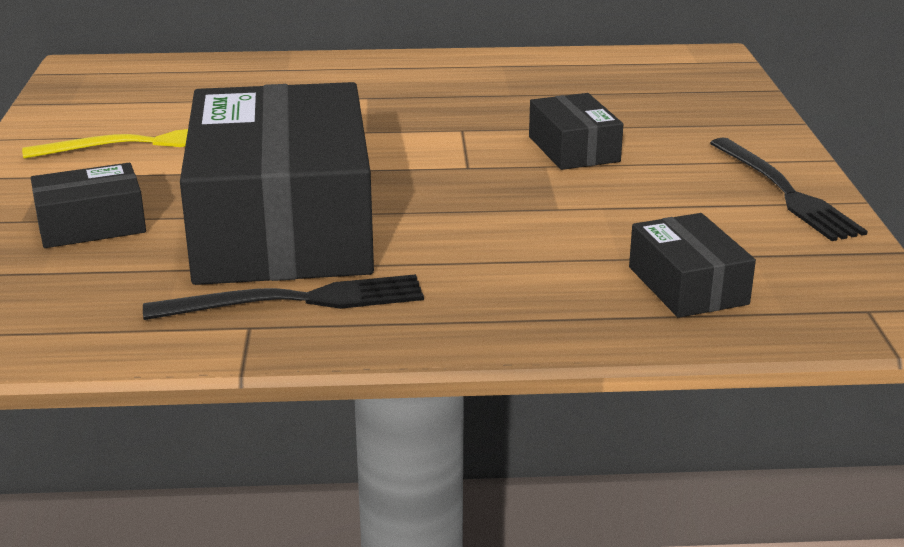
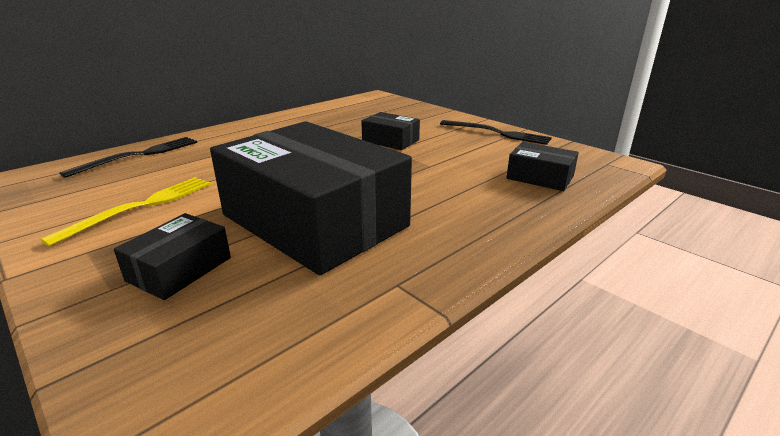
camera: 40 degrees left, 0 degrees up
black fork [143,274,424,320] -> black fork moved to [60,137,197,178]

